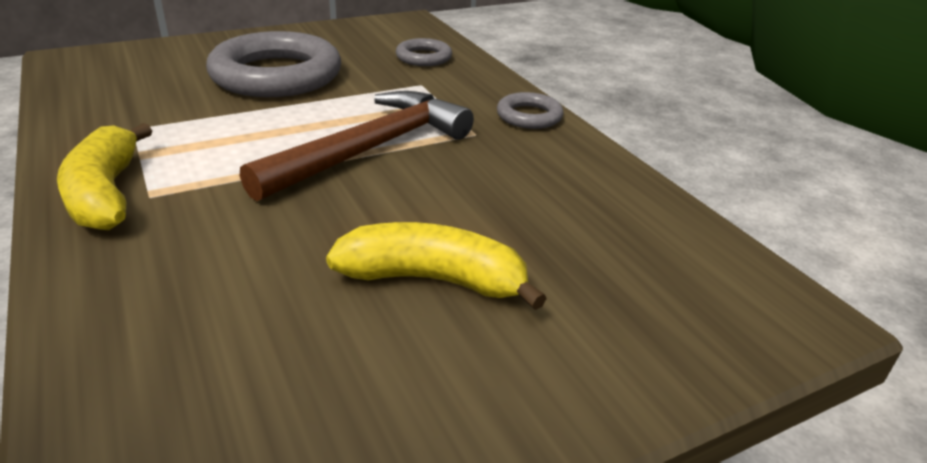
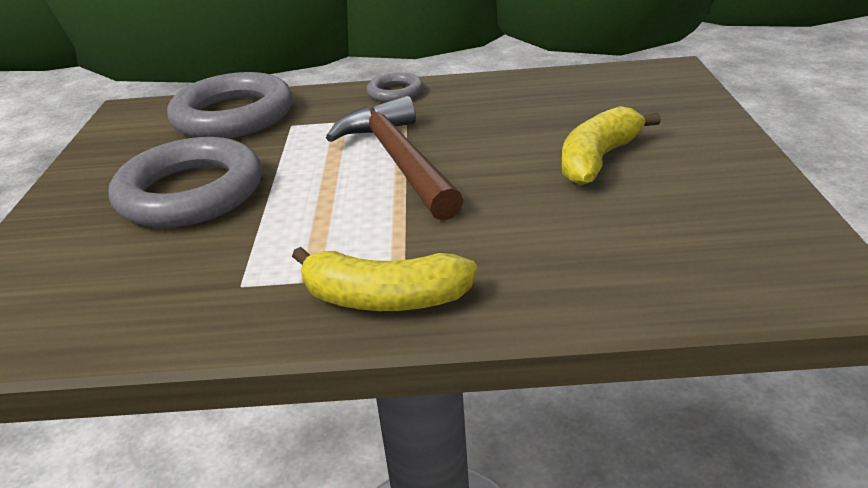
camera: 60 degrees left, 0 degrees up
grey ring [396,38,452,66] -> grey ring [167,72,292,138], size x2.11

